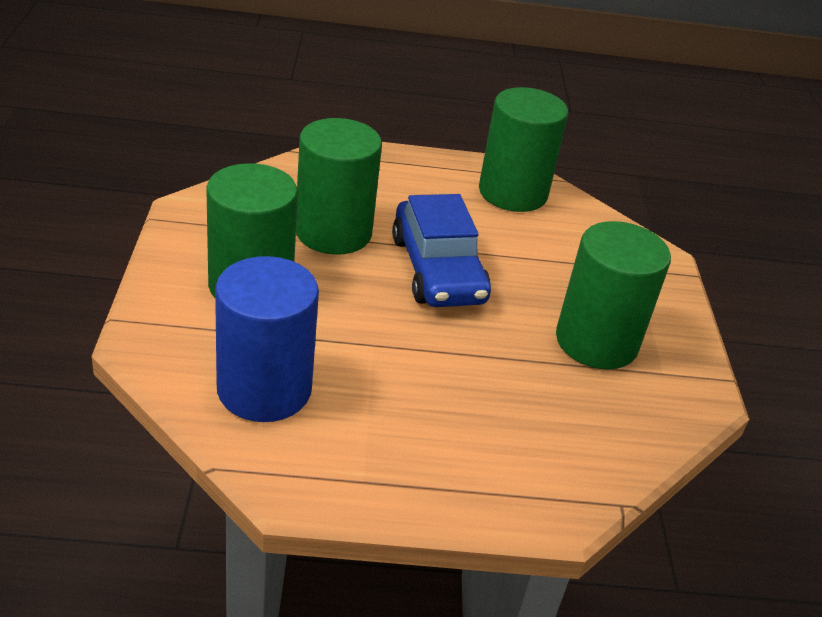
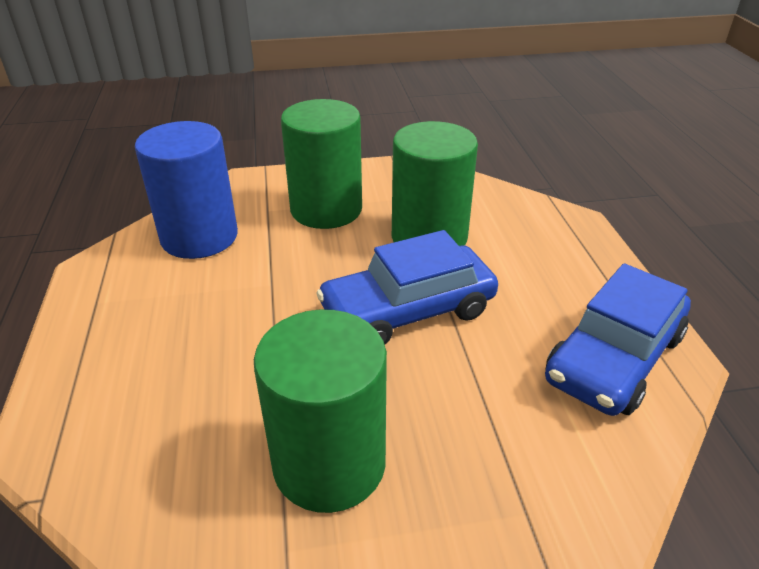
camera: 85 degrees right, 0 degrees up
green cylinder [479,87,568,212] -> blue car [545,263,691,416]

